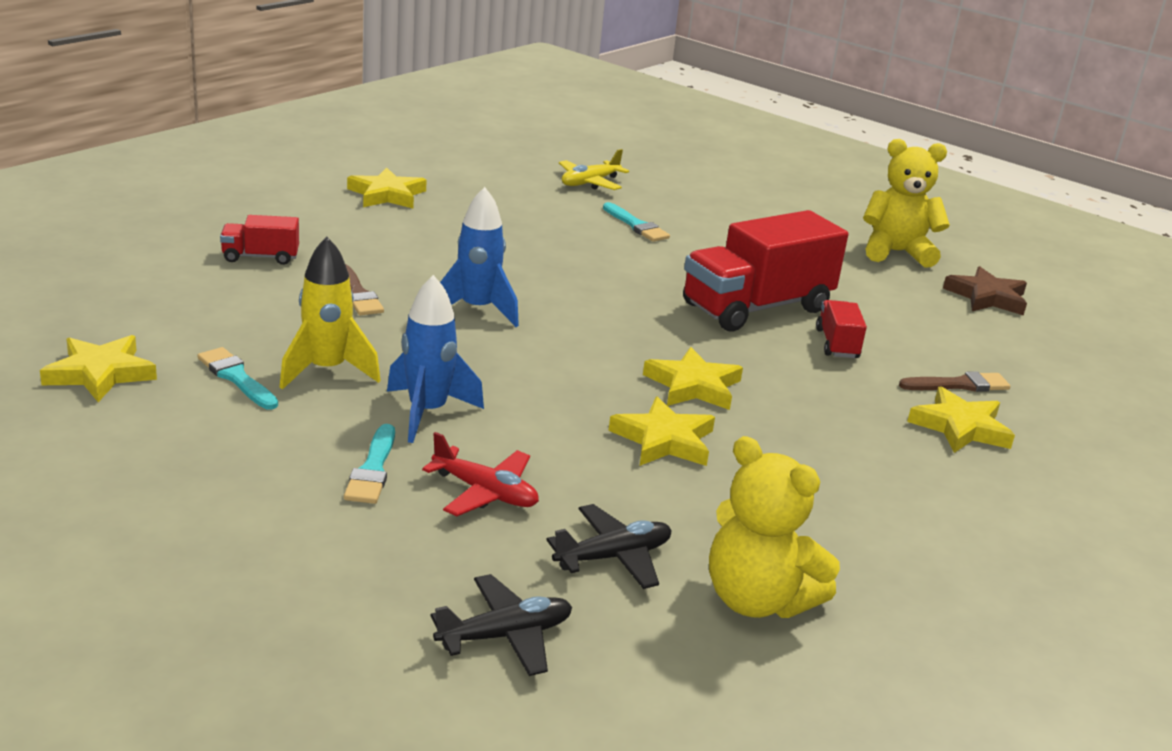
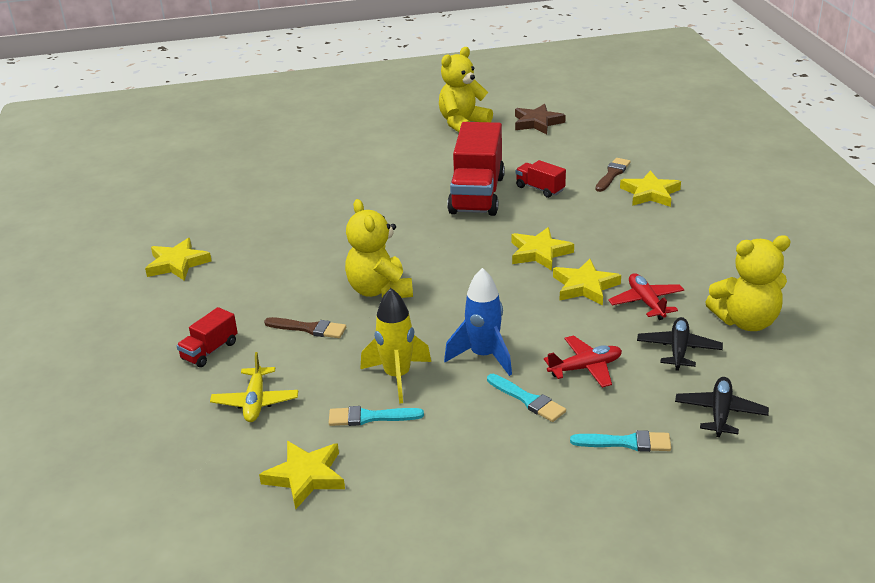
camera: 45 degrees left, 5 degrees up
blue rocket [440,187,519,327] -> yellow teddy bear [345,199,413,298]
yellow plane [559,149,629,190] -> yellow plane moved to [210,352,298,422]
turquoise brush [603,202,670,242] -> turquoise brush moved to [570,430,671,452]
none -> red plane [608,273,684,320]

